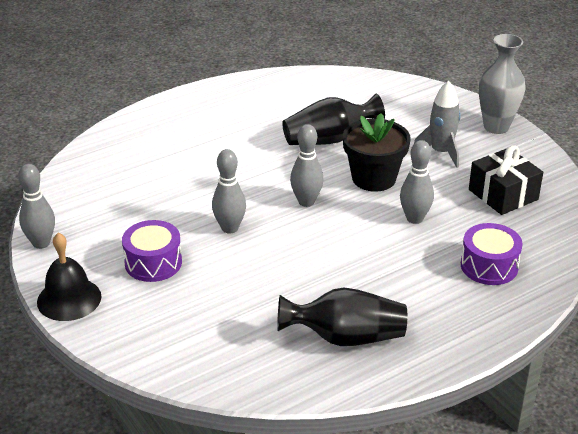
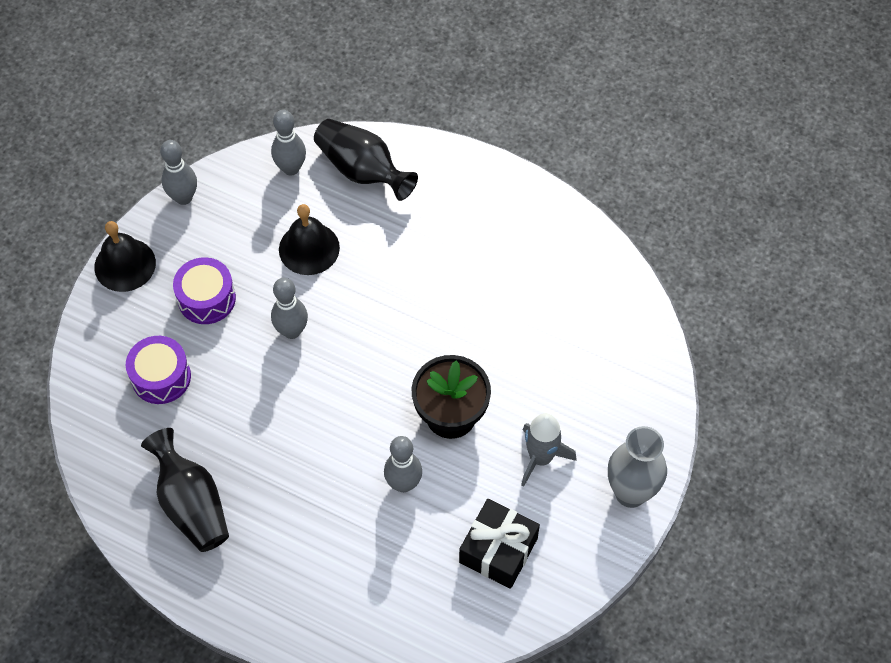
camera: 60 degrees right, 25 degrees up
black vase [282,94,385,145] -> black vase moved to [314,119,418,201]
grey bowling pin [290,124,323,207] -> grey bowling pin moved to [271,110,306,176]
purple drum [461,223,523,285] -> purple drum moved to [126,336,191,404]
none -> black bell [279,204,340,275]

